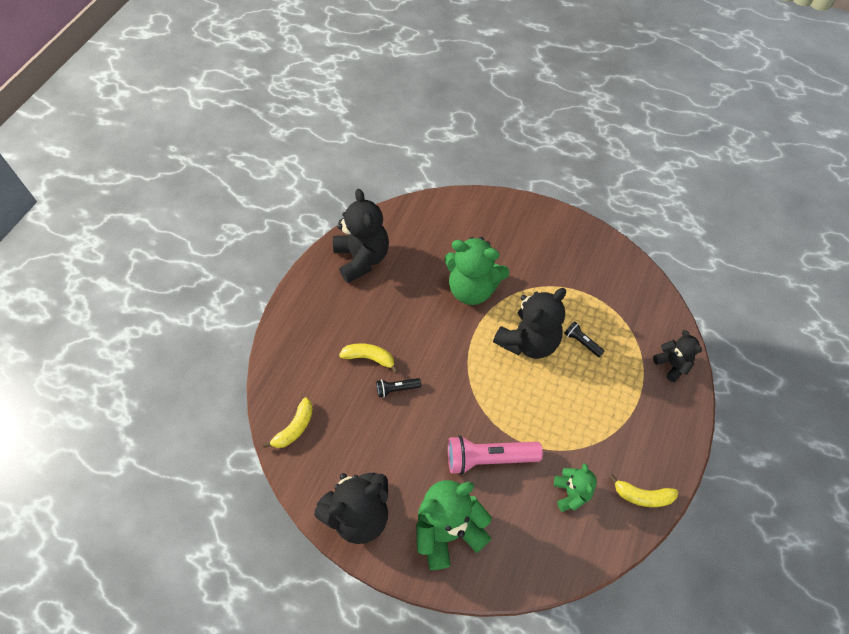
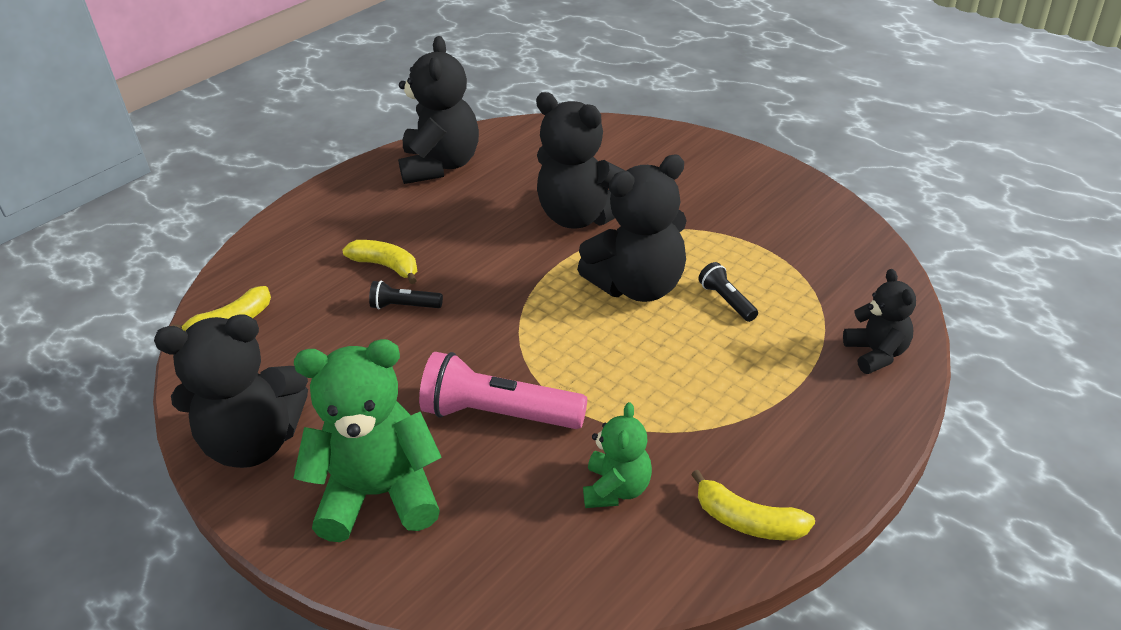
camera: 20 degrees right, 20 degrees down
green teddy bear [444,237,509,305] -> black teddy bear [536,92,625,229]

